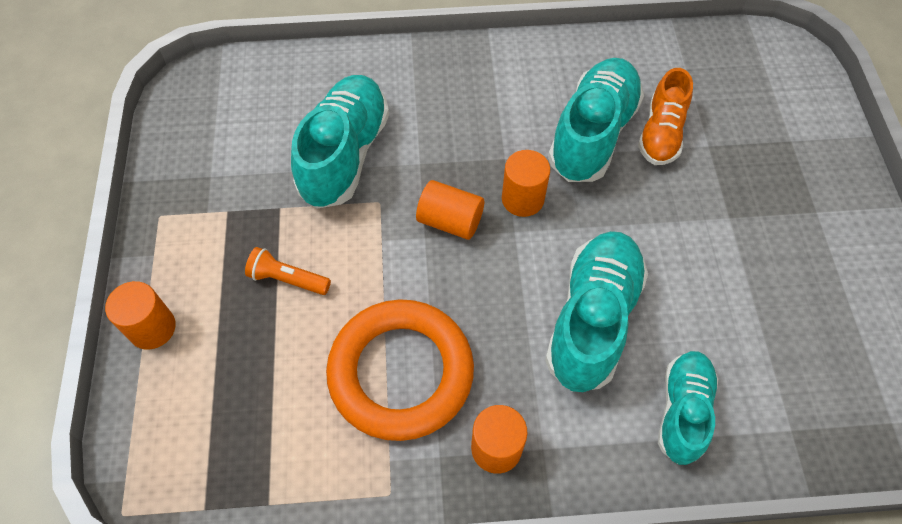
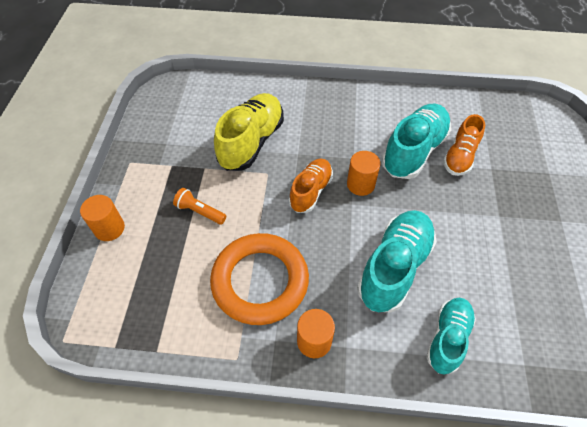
camera: 10 degrees right, 5 degrees down
turquoise shoe [291,75,389,209] -> yellow shoe [214,93,284,171]
orange cylinder [416,180,484,240] -> orange shoe [289,158,333,213]

